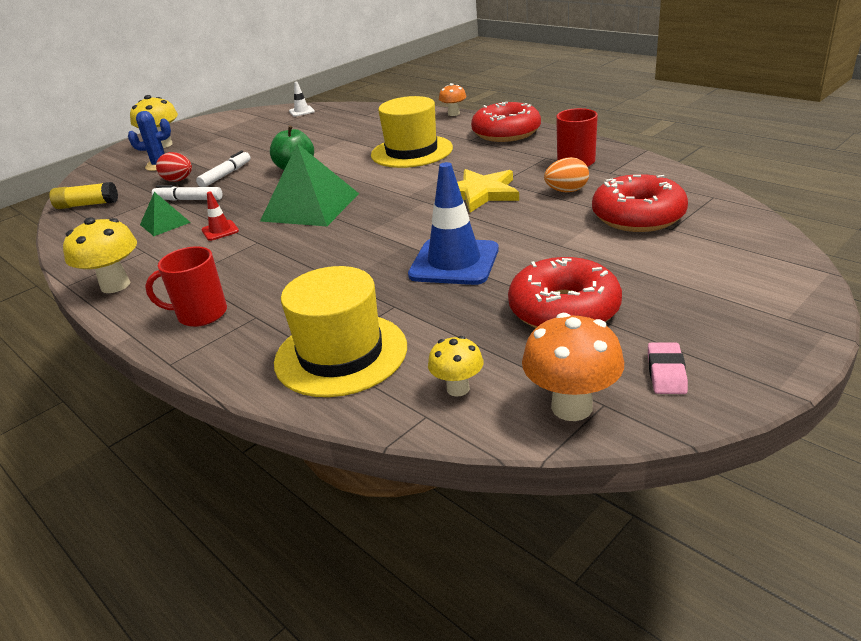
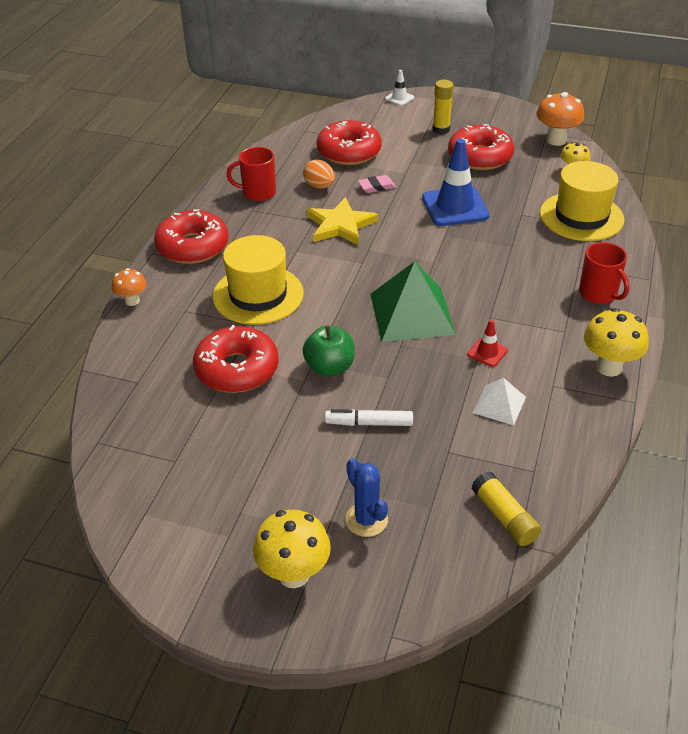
camera: 120 degrees left, 10 degrees up
green pyramid [140,192,191,236] -> white pyramid [473,378,526,426]
white marker [152,185,222,201] -> none
red egg [156,152,192,182] -> none
white traffic cone [289,82,315,117] -> white traffic cone moved to [385,70,414,106]
pink eraser [648,343,688,394] -> pink eraser moved to [358,175,396,193]
none -> red donut [193,325,279,393]
none -> yellow glue stick [433,80,454,134]

